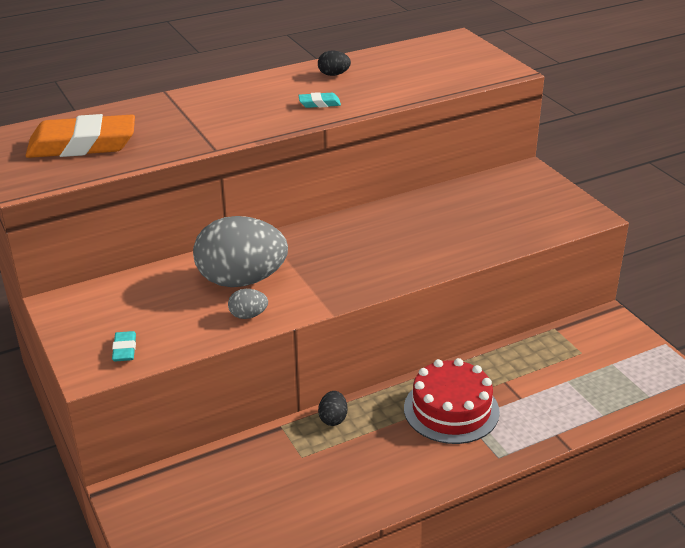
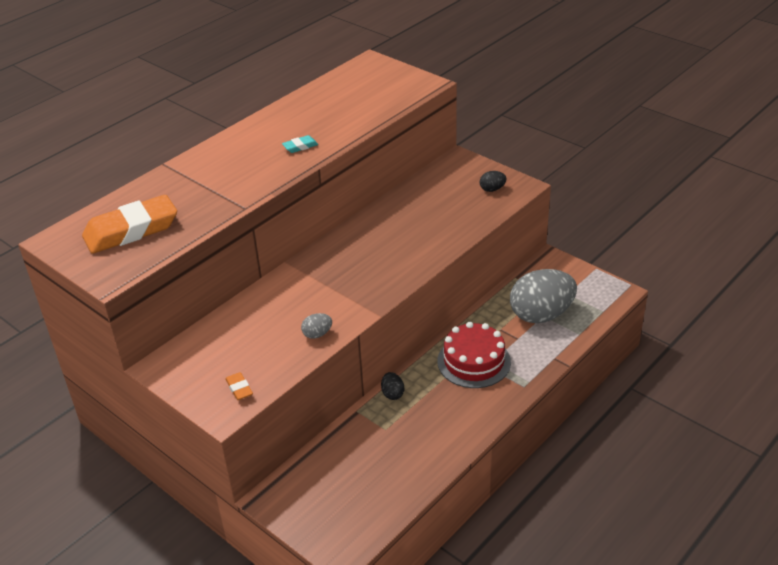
camera: 20 degrees left, 5 degrees up
turquoise eraser [112,331,136,362] -> orange eraser [225,372,253,400]
grey egg [193,216,288,287] -> grey egg moved to [510,269,577,323]
black egg [318,50,351,76] -> black egg moved to [480,171,506,192]

